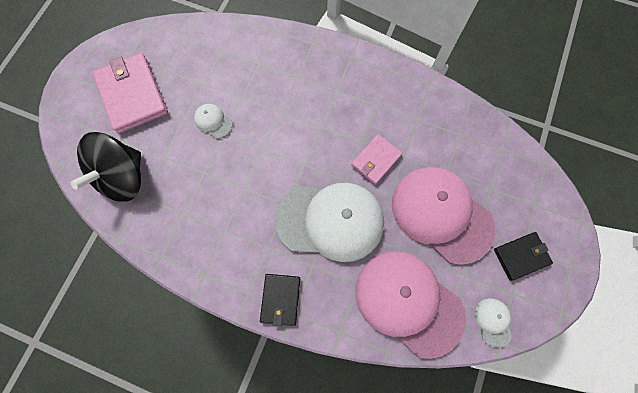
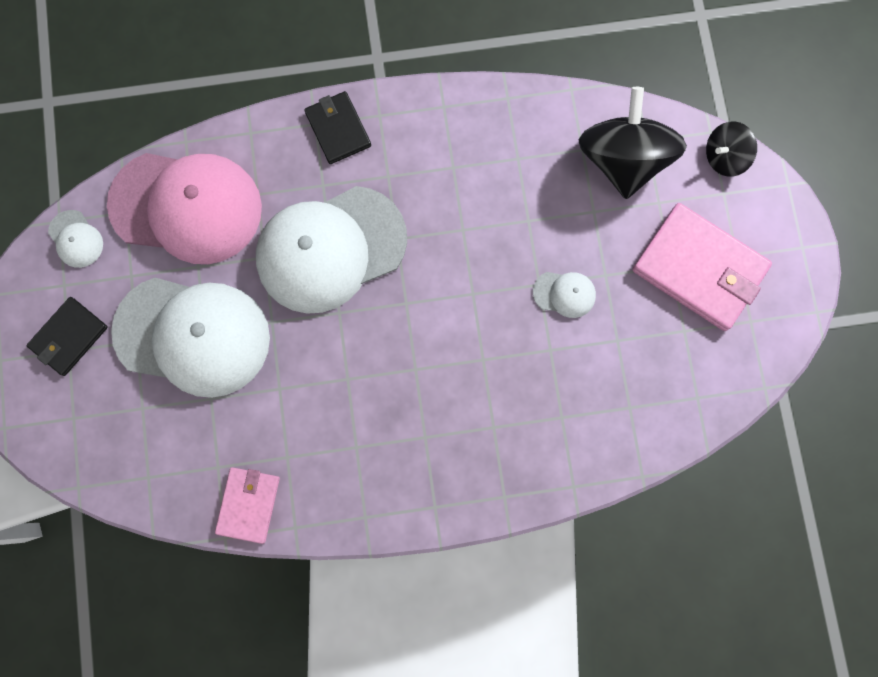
camera: 150 degrees right, 5 degrees up
pink wallet [351,134,402,185] -> pink wallet moved to [215,467,280,544]
pink cap [392,167,496,265] -> white cap [111,278,270,398]
none -> black spinning top [706,121,757,177]

